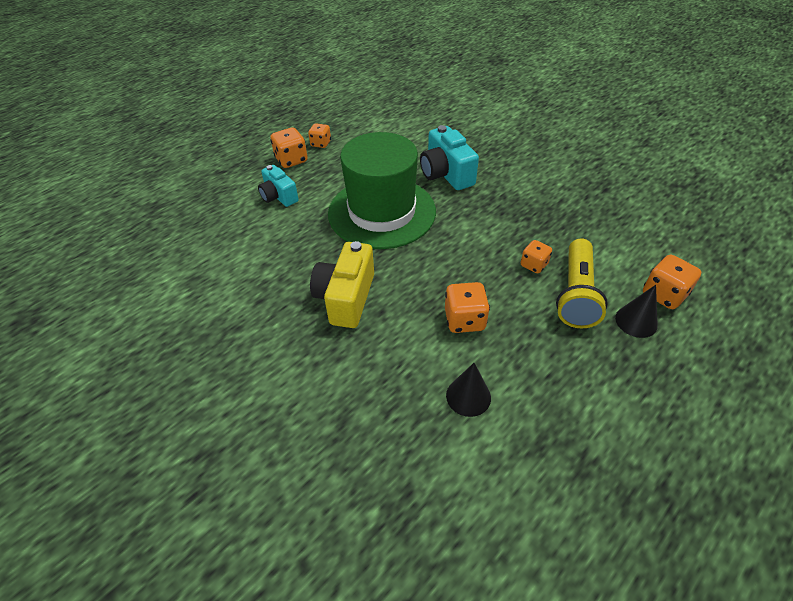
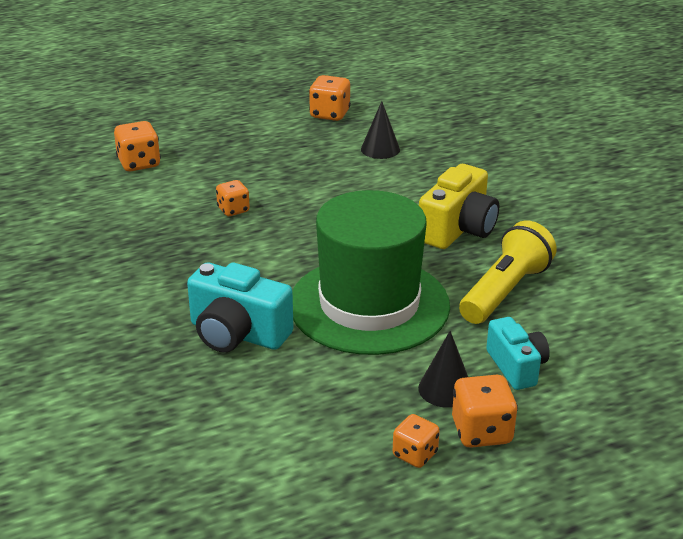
camera: 160 degrees left, 15 degrees down
turquoise camera [420,125,479,190] -> turquoise camera turned 120 degrees clockwise [187,263,293,352]
orange dice [445,282,490,333] -> orange dice moved to [309,75,351,121]
yellow flashlight [556,238,608,328] -> yellow flashlight moved to [459,220,557,324]
black cone [615,285,658,338] -> black cone moved to [418,331,468,408]

